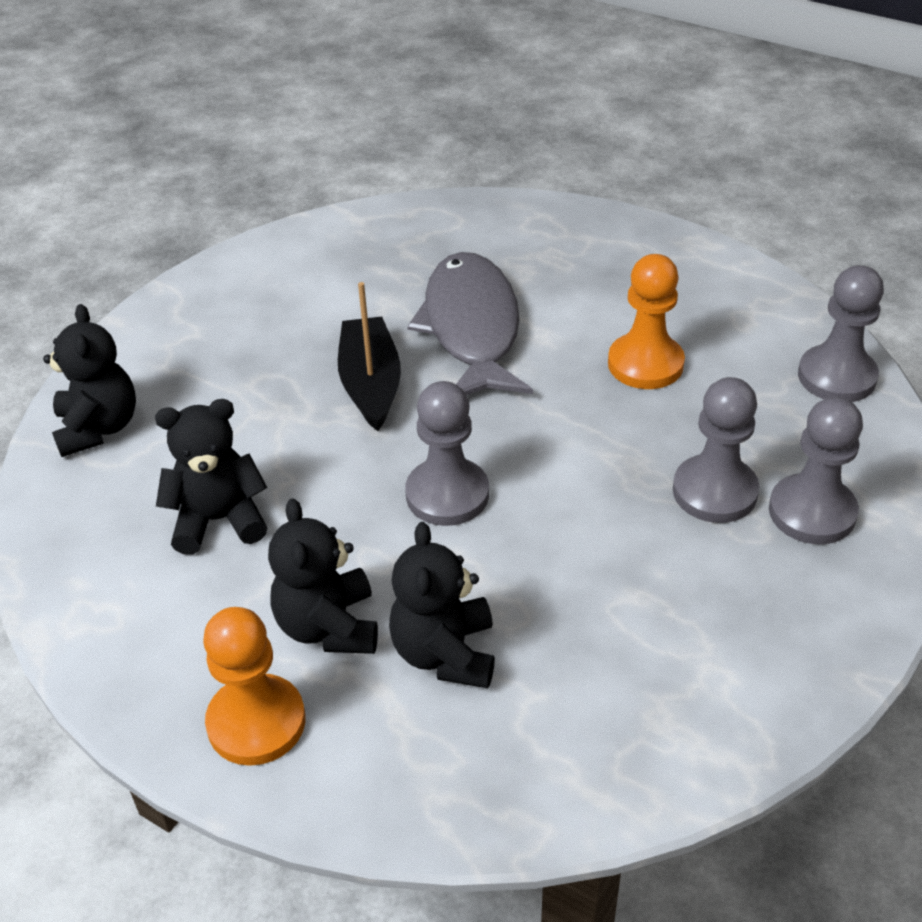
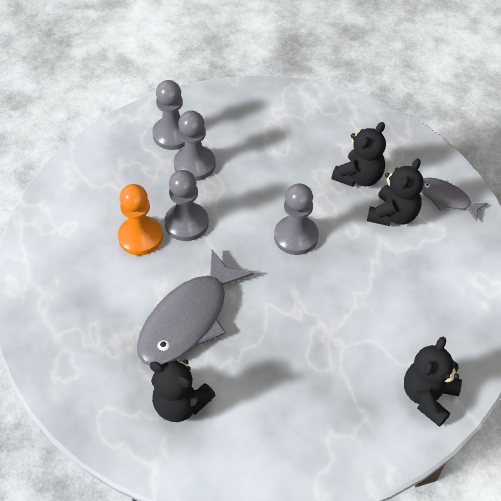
camera: 140 degrees left, 10 degrees up
black teddy bear [155,399,267,555] -> black teddy bear moved to [150,359,216,422]
orange pawn [203,607,305,766] -> grey fish [421,178,488,221]
black boat [338,282,401,431] -> none
grey pawn [798,265,884,402] -> grey pawn moved to [164,170,209,241]

